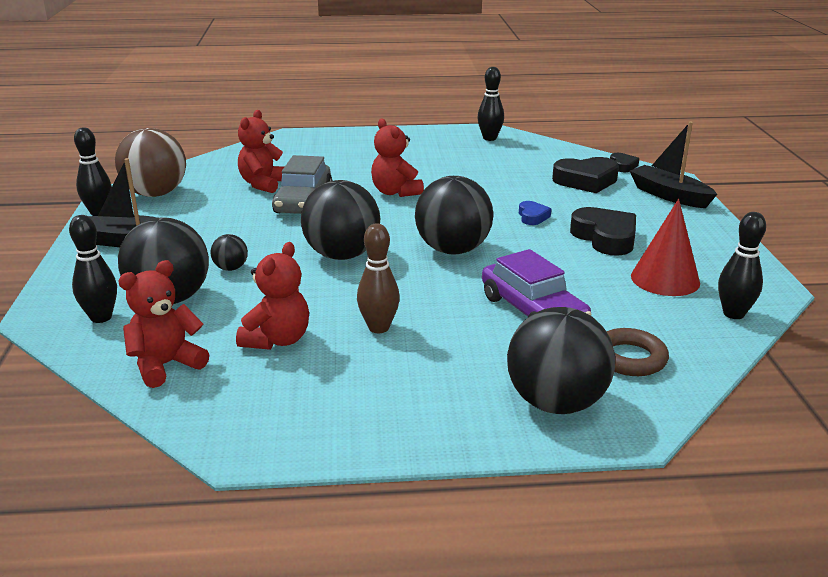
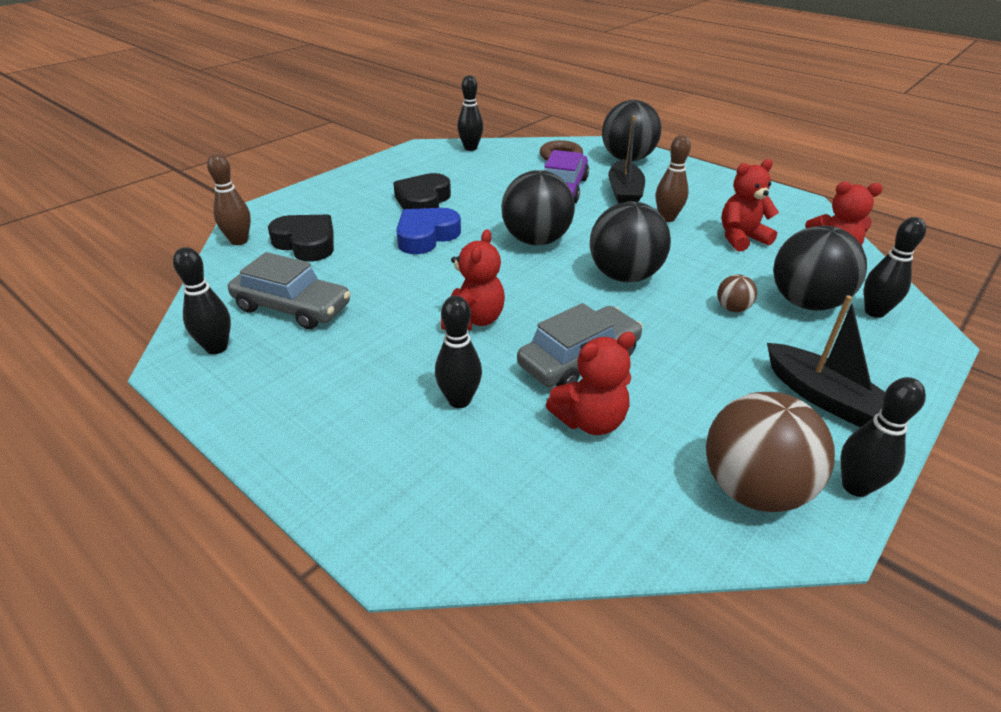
camera: 135 degrees left, 10 degrees up
black ball [211,234,248,271] -> brown ball [717,274,757,312]
blue heart [519,201,551,225] -> blue heart [396,208,461,254], size x1.90
black heart [610,153,639,172] -> brown bowling pin [207,153,251,245]
black boat [630,122,717,208] -> black boat moved to [608,116,645,204]
red cone [631,199,700,296] -> none
none -> grey car [228,252,351,329]
none -> black bowling pin [435,296,482,408]

